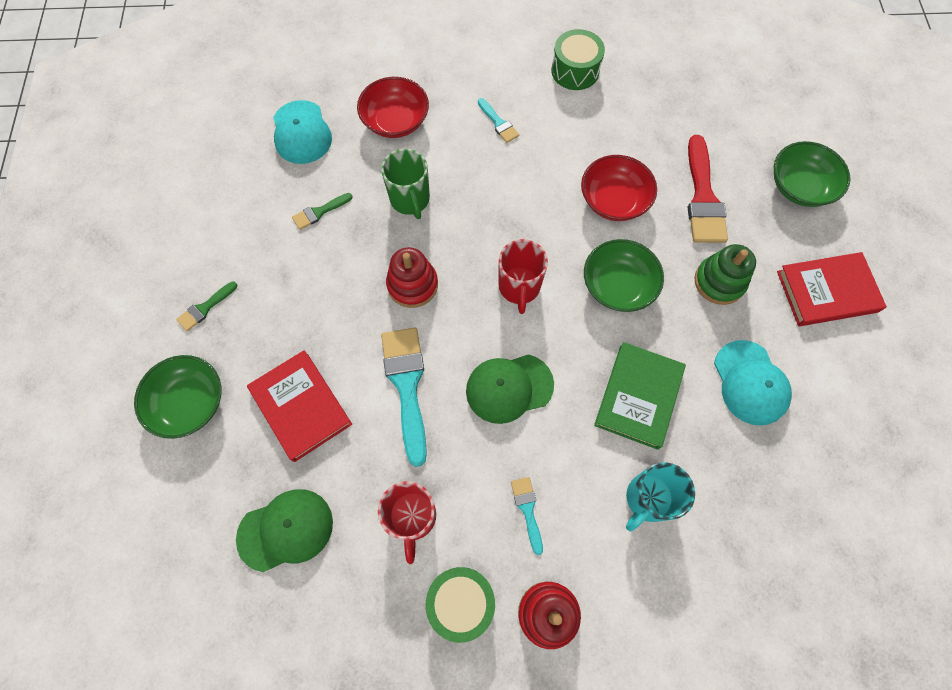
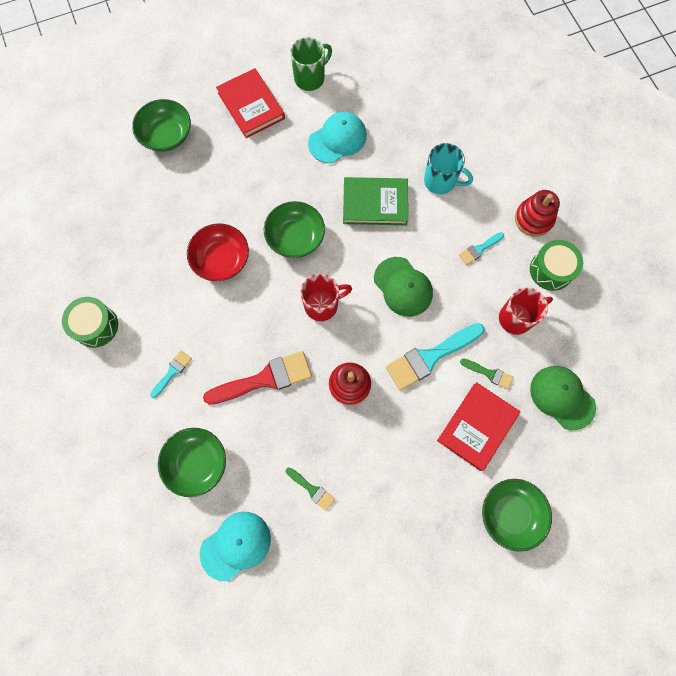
camera: 110 degrees left, 5 degrees up
green brush [176,281,237,331] -> green brush moved to [460,358,514,389]
red bowl [357,77,429,138] -> green bowl [158,428,226,497]
green mug [381,149,430,219] -> green mug moved to [290,37,332,91]
red brush [687,135,728,243] -> red brush moved to [203,351,312,405]
green stacking toy [694,244,756,305] -> none

